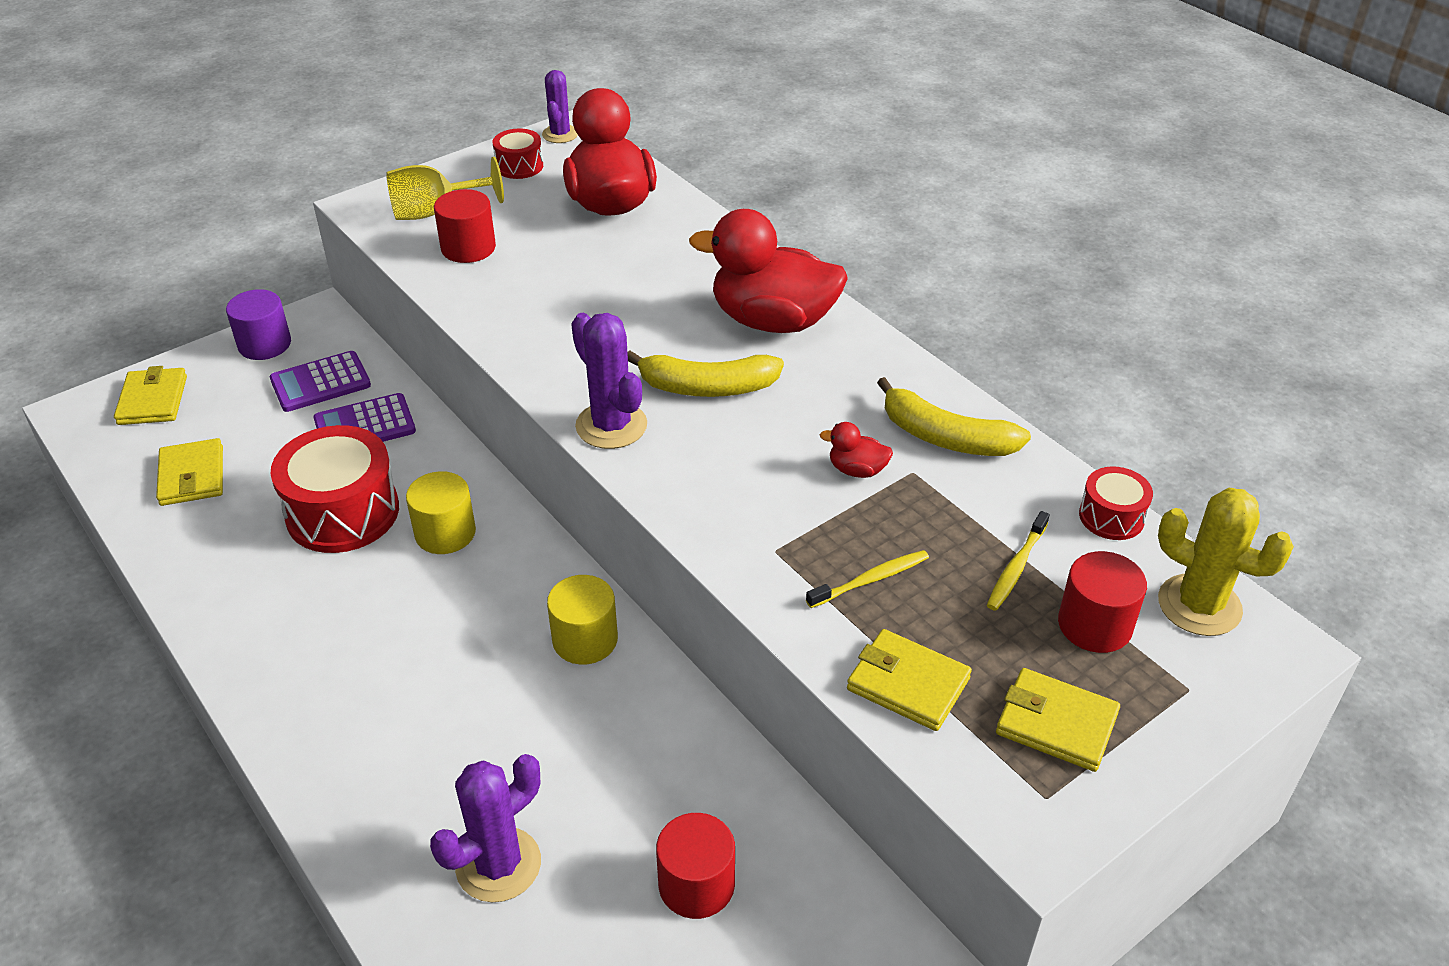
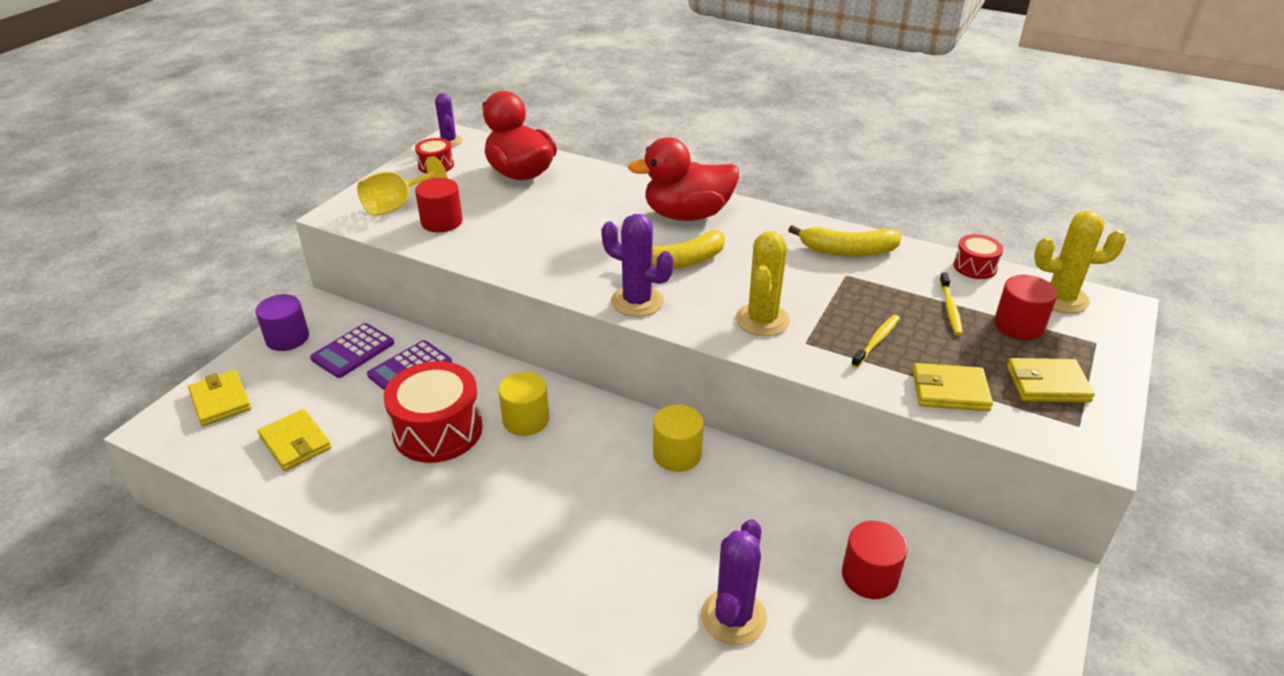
camera: 25 degrees left, 5 degrees down
red duck [820,422,893,478] -> none
none -> yellow cactus [736,231,790,336]

